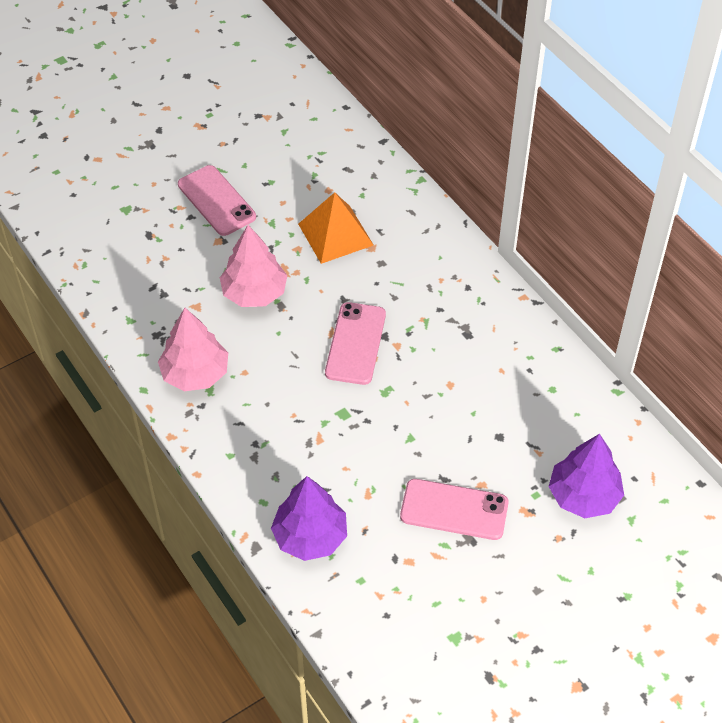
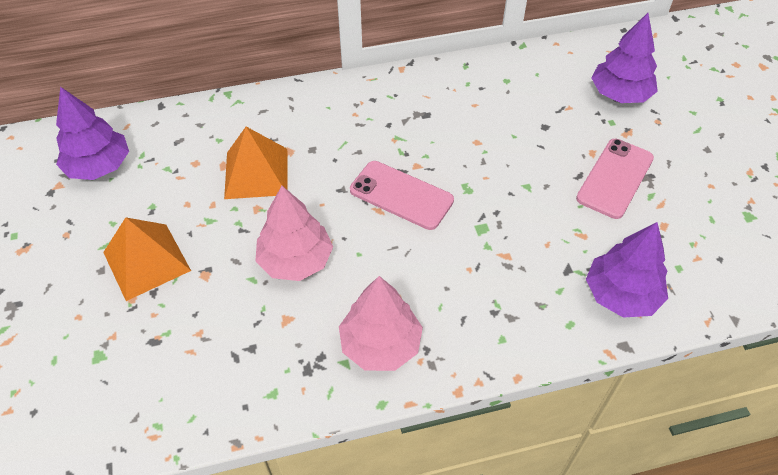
camera: 70 degrees left, 0 degrees up
pink phone [178,165,256,236] -> orange pyramid [103,217,191,301]
none -> purple tree [56,87,129,180]

